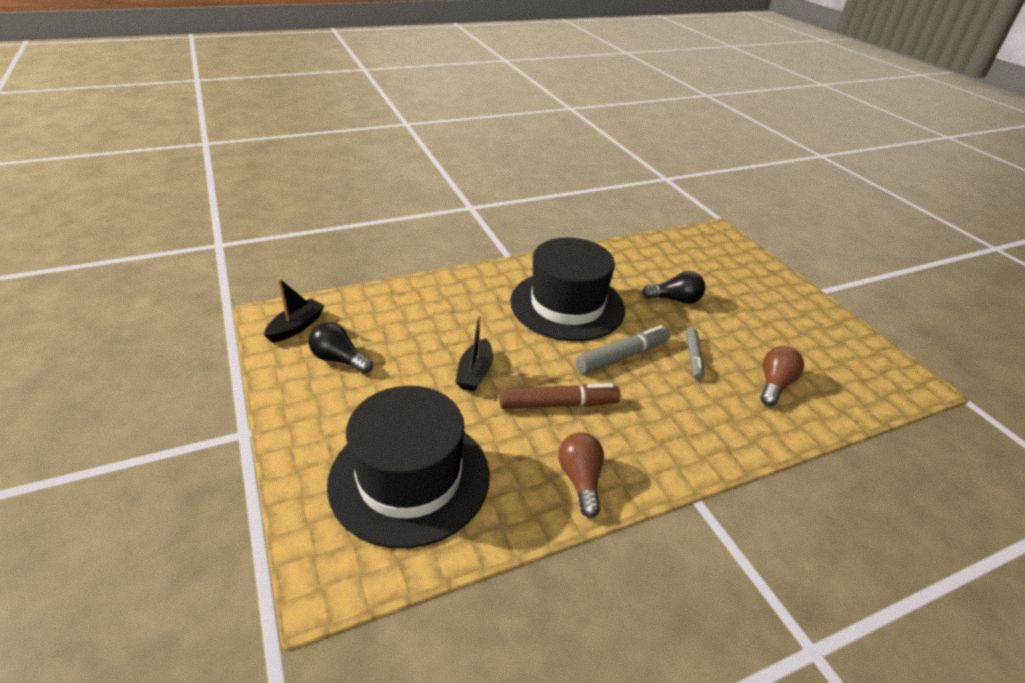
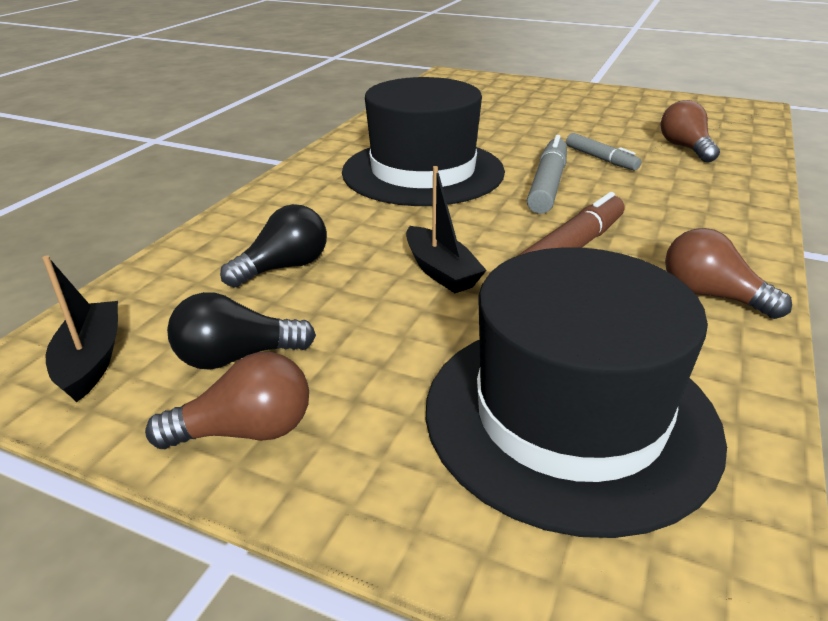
camera: 40 degrees left, 5 degrees down
black light bulb [642,271,705,304] -> black light bulb moved to [220,204,327,288]
none -> brown light bulb [145,352,309,449]

